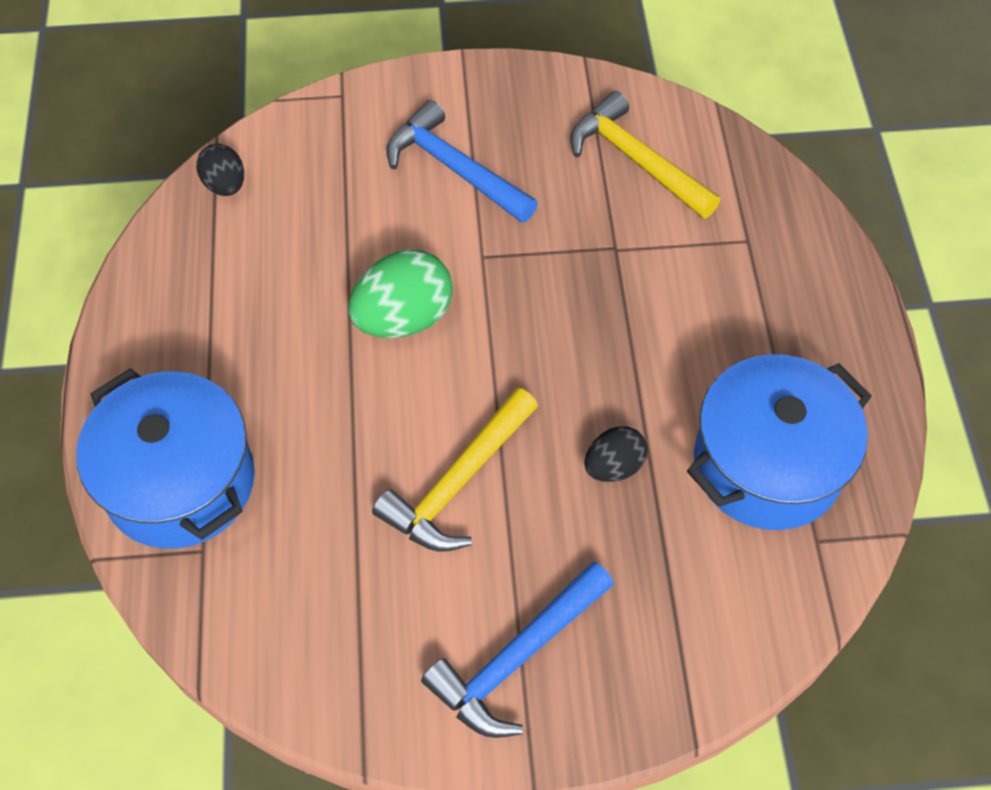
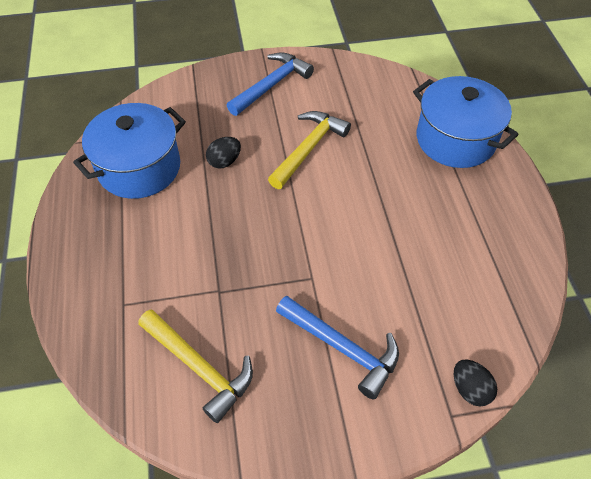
camera: 175 degrees right, 5 degrees down
black egg [196,144,244,196] -> black egg moved to [454,360,497,406]
green egg [349,249,453,338] -> none

